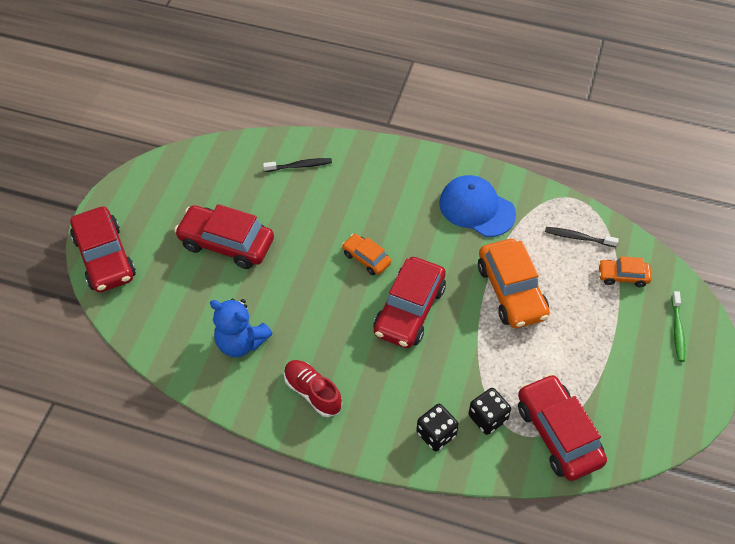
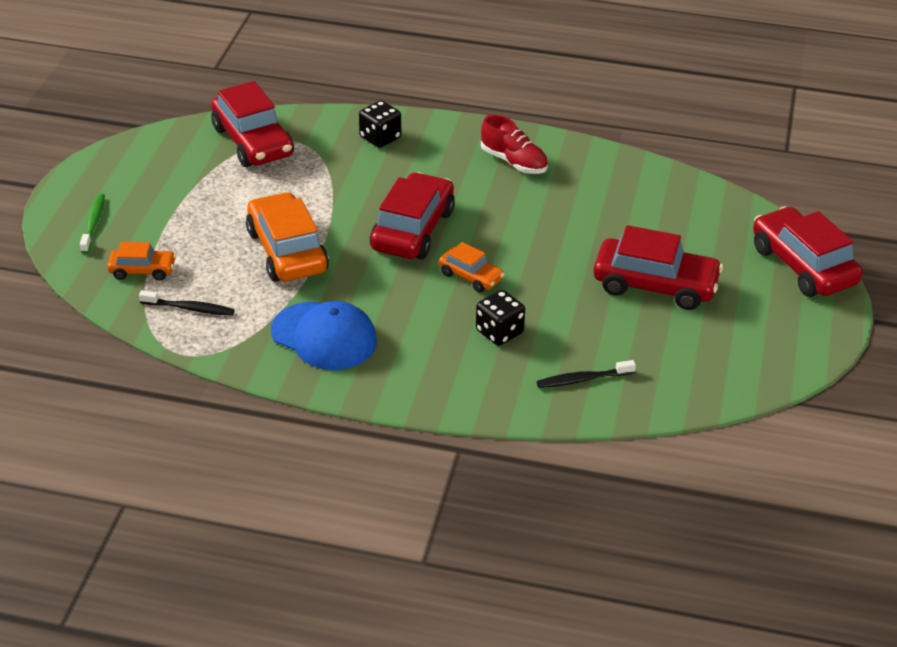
camera: 175 degrees right, 15 degrees down
blue teddy bear [210,298,273,357] -> none
black dice [468,388,511,435] -> black dice moved to [476,290,525,346]

